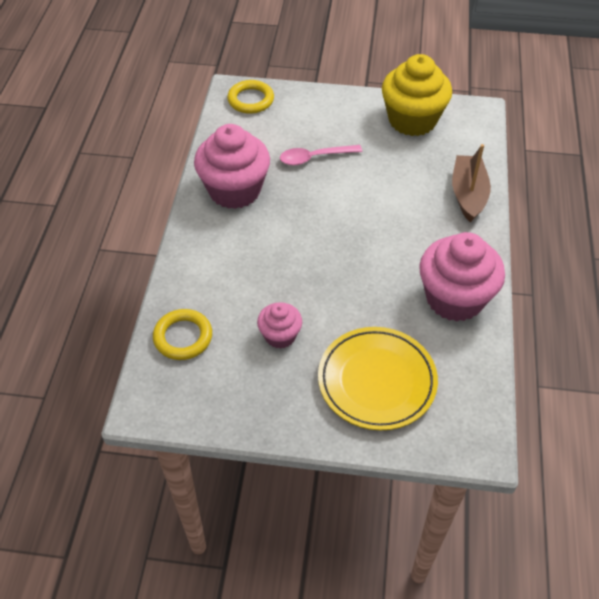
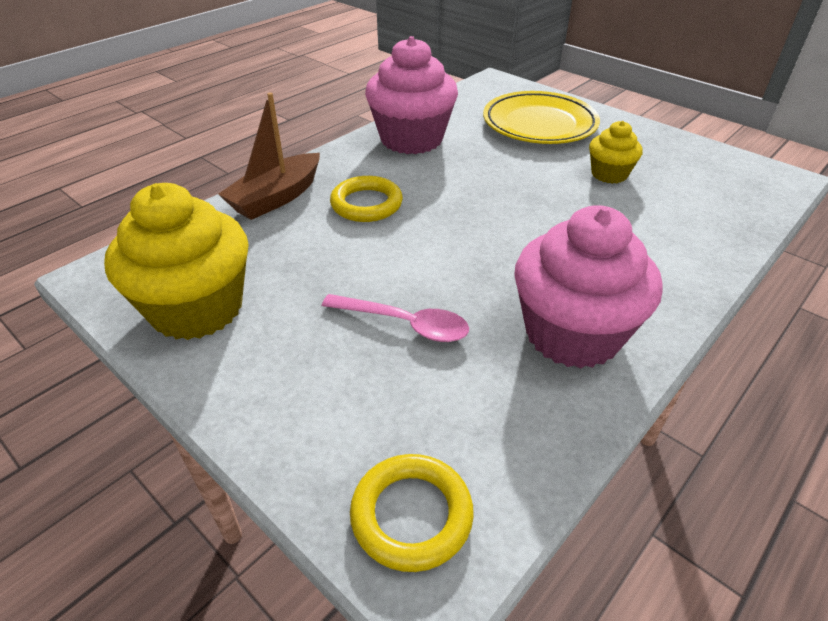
camera: 145 degrees left, 10 degrees down
yellow ring [153,309,212,360] -> yellow ring moved to [330,176,403,222]
pink cupcake [257,302,302,349] -> yellow cupcake [589,121,643,184]

